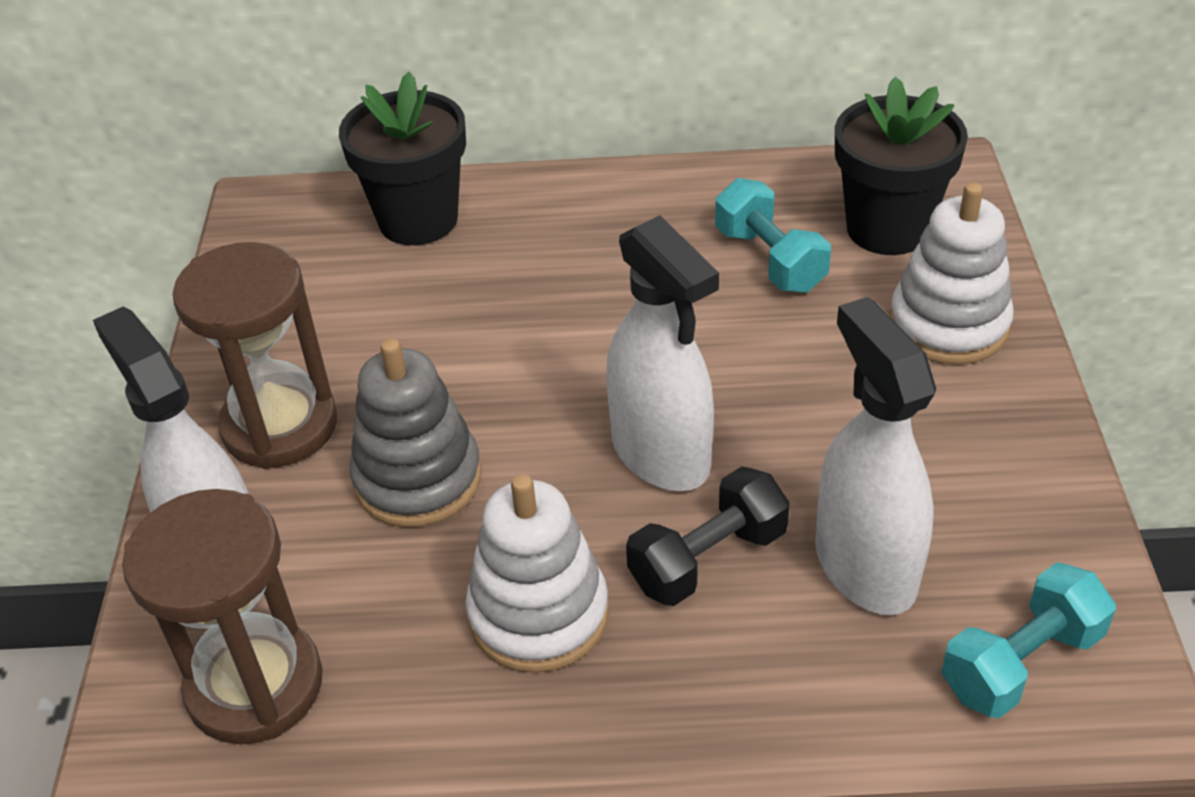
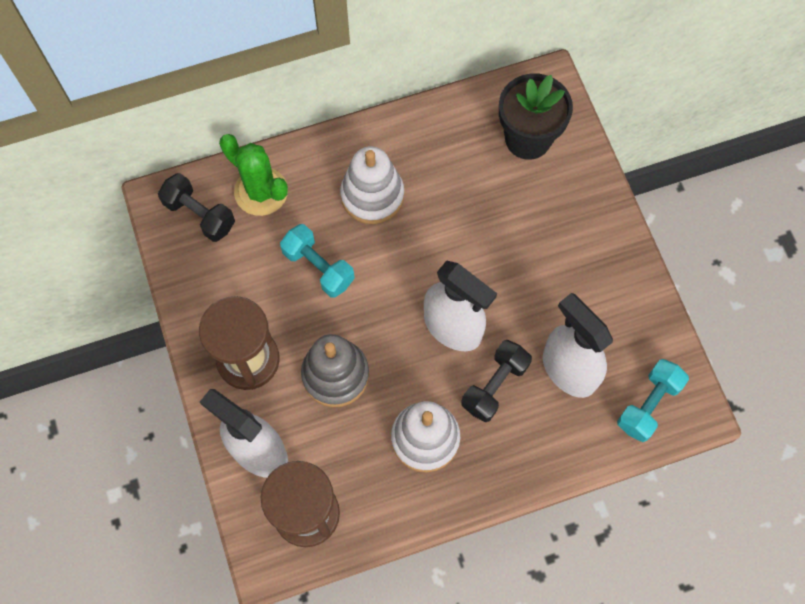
camera: 20 degrees left, 25 degrees up
black flower pot [339,72,466,245] -> green cactus [219,134,288,216]
turquoise dumbbell [715,178,831,293] -> turquoise dumbbell moved to [280,224,355,298]
white stacking toy [889,182,1014,365] -> white stacking toy moved to [340,146,404,224]
none -> black dumbbell [158,173,235,242]

